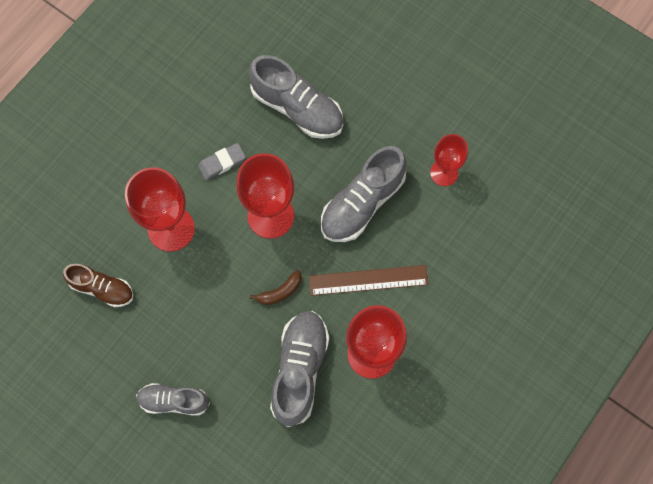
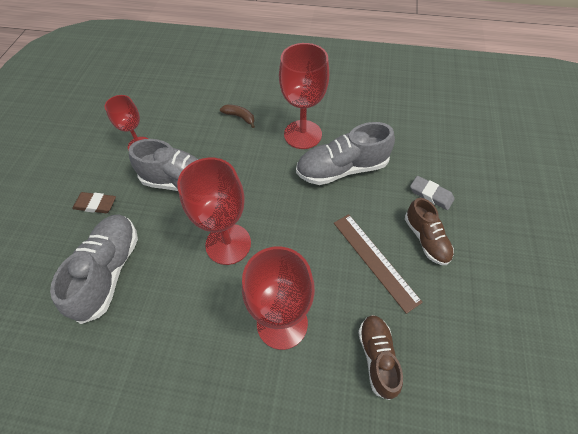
camera: 115 degrees left, 15 degrees down
grey shoe [136,383,210,416] -> brown shoe [405,198,454,265]
grey eraser [198,143,246,180] -> grey eraser moved to [410,176,454,210]
brown banana [250,270,301,305] -> brown banana moved to [220,104,255,128]
brown ruler [309,265,428,296] -> brown ruler moved to [334,214,423,314]
none -> brown eraser [72,192,116,213]

